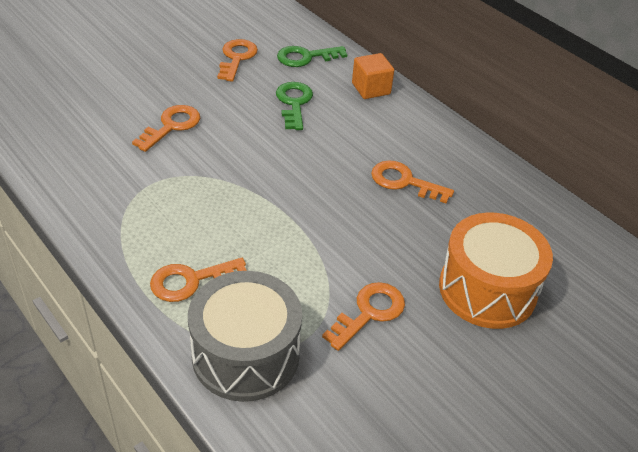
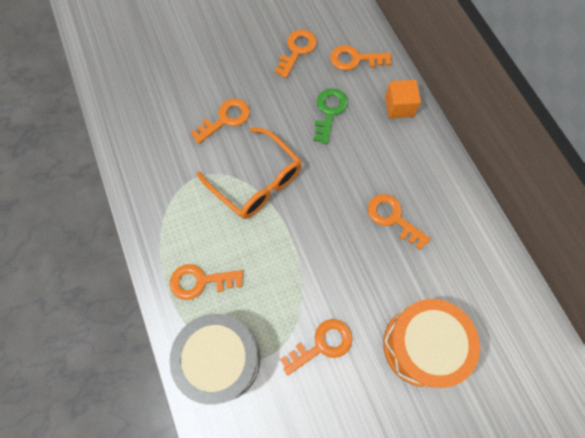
camera: 20 degrees right, 25 degrees up
green key [277,46,347,67] -> orange key [330,45,392,70]
none -> orange glasses [197,127,302,219]

